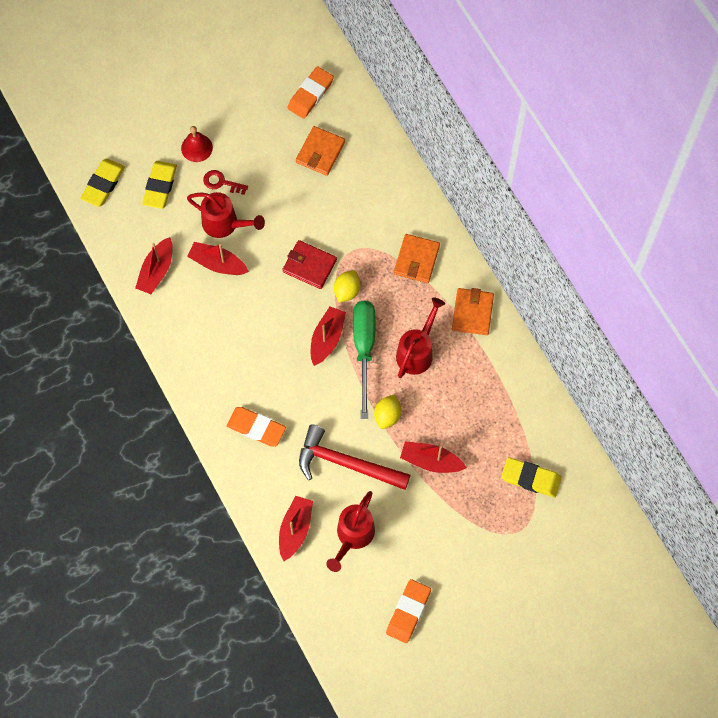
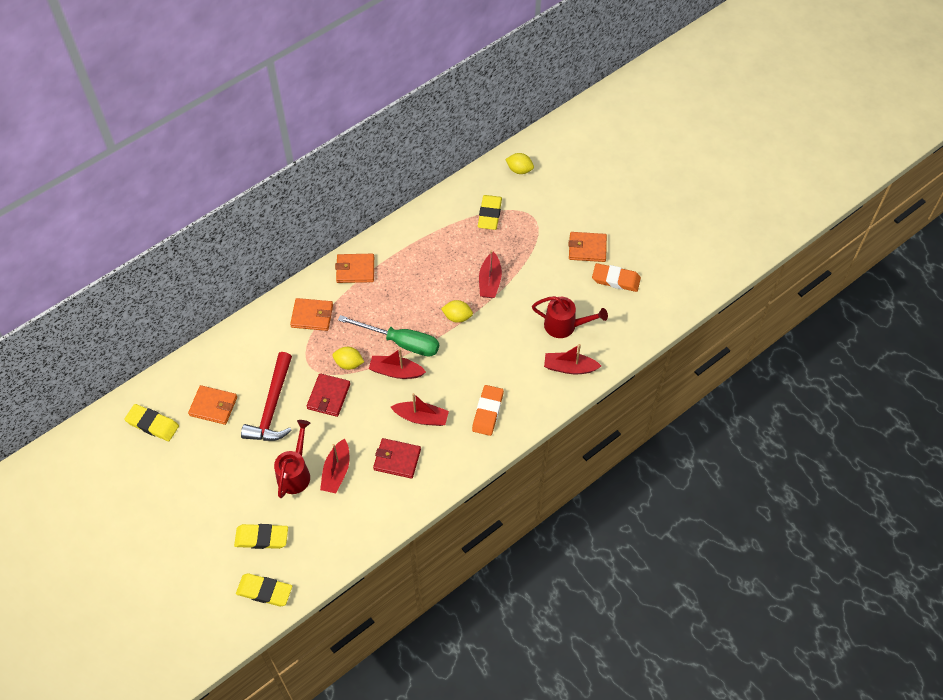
camera: 100 degrees left, 10 degrees down
red boat [135,237,173,294] -> red boat moved to [391,393,449,426]
red bell [181,126,213,162] -> none
red key [203,170,248,195] -> none
orange eraser [288,66,334,119] -> yellow eraser [124,404,179,441]
red hammer [299,424,410,490] -> red hammer moved to [241,352,292,441]
green screwdriver [353,301,375,419] -> green screwdriver turned 150 degrees counterclockwise [338,315,439,357]
red watering can [396,297,445,378] -> none
none -> red wallet [373,438,421,479]
none -> yellow lemon [506,153,534,174]
none -> orange wallet [568,232,607,262]

